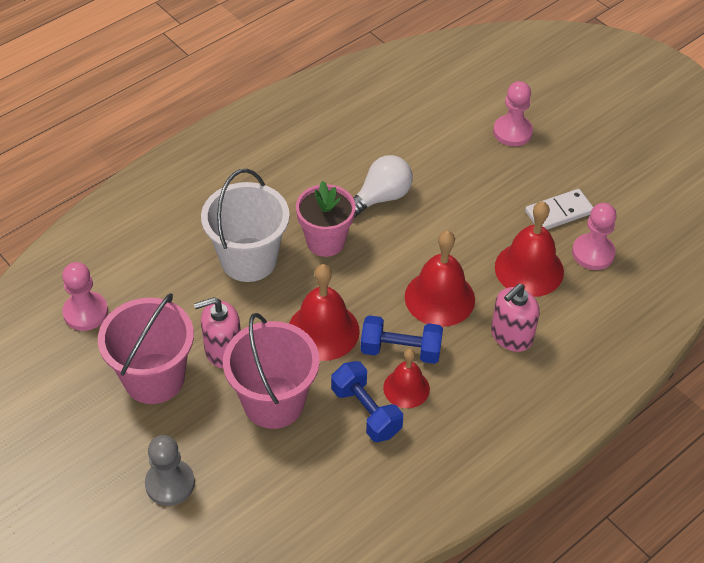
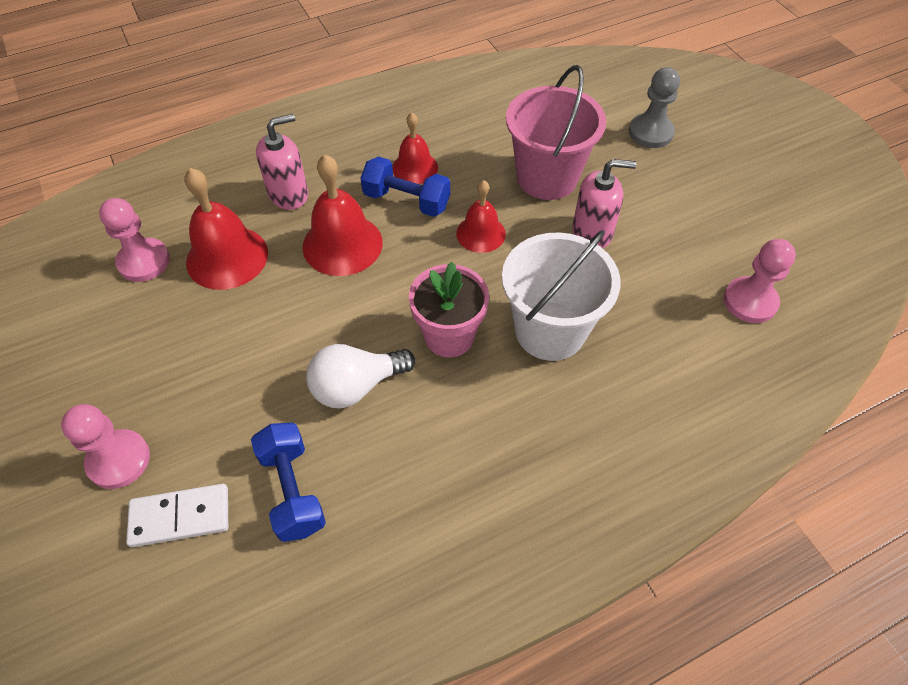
camera: 165 degrees left, 5 degrees up
pink bucket [98,293,194,404] -> none
red bell [289,264,360,361] -> red bell [456,180,506,253], size x0.63
blue dumbbell [331,361,403,442] -> blue dumbbell moved to [251,423,326,542]
white domino [525,189,593,230] -> white domino moved to [126,484,228,547]

